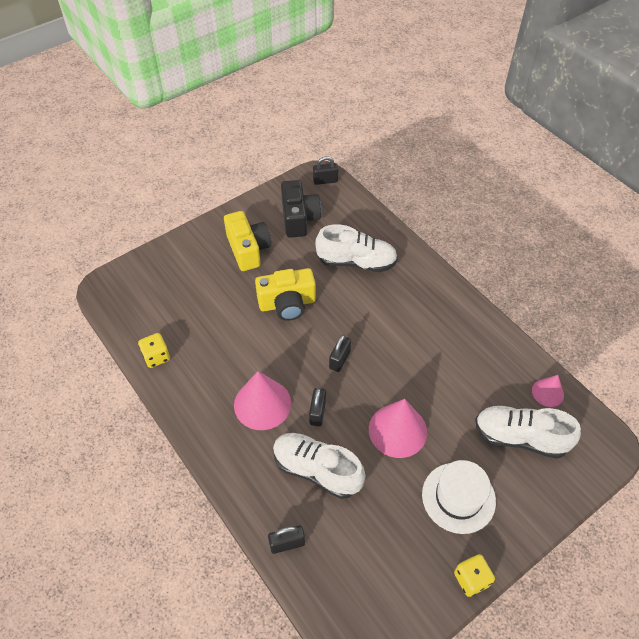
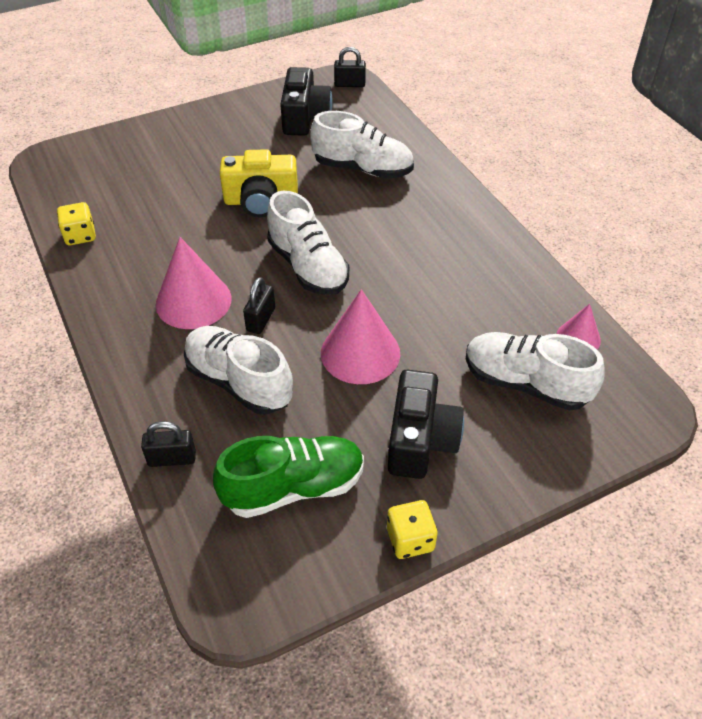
camera: 10 degrees right, 5 degrees down
yellow camera [224,211,271,271] -> none
black padlock [329,335,351,372] -> white shoe [267,191,349,295]
white hat [422,460,496,534] -> black camera [388,370,464,479]
none -> green shoe [213,436,364,518]

